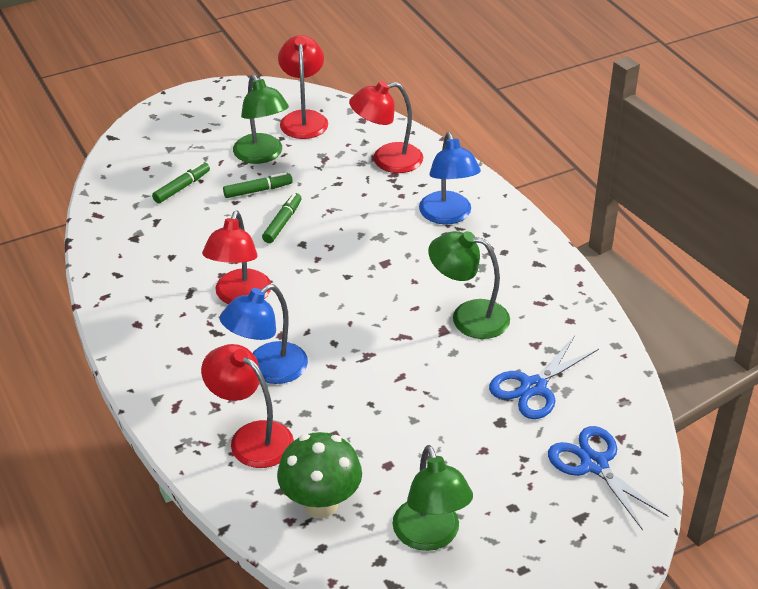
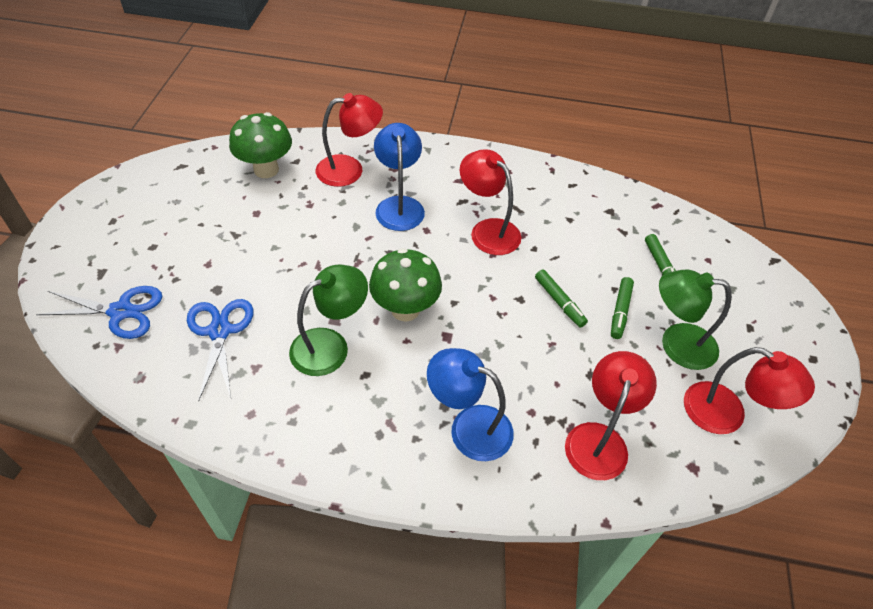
camera: 125 degrees right, 10 degrees up
green lamp [393,445,473,551] -> none
none -> green mushroom [369,248,442,322]

